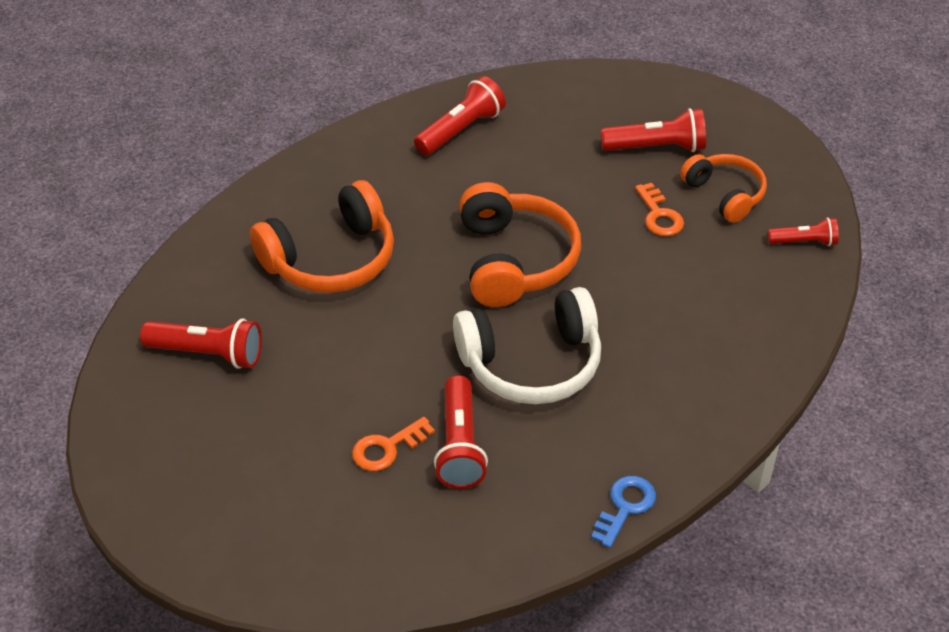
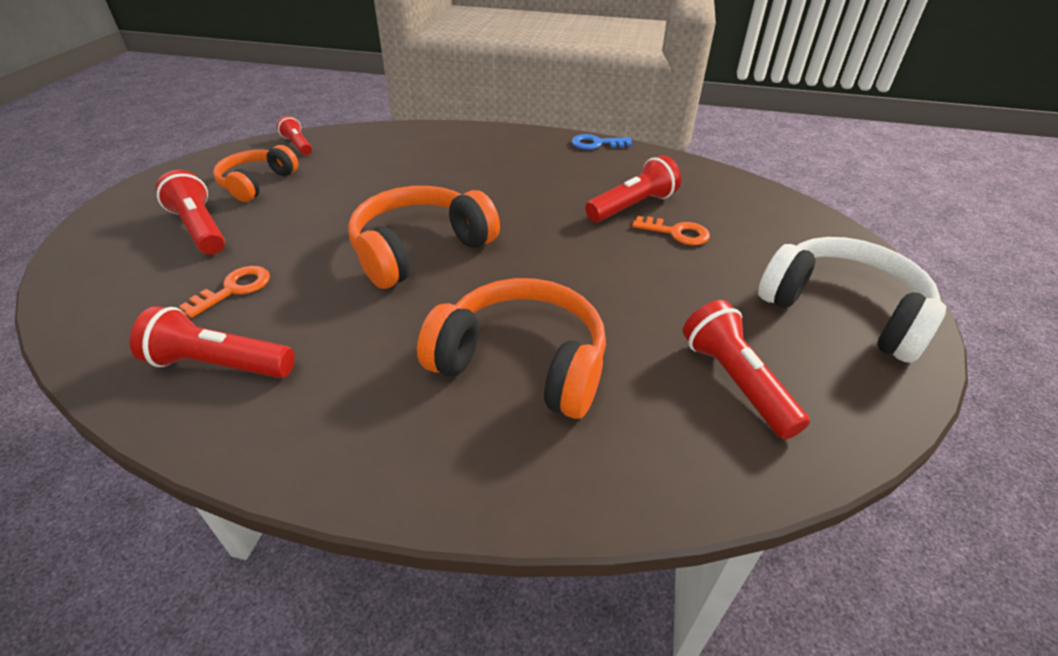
camera: 125 degrees left, 5 degrees down
white headphones [453,287,601,404] -> white headphones moved to [758,237,946,363]
orange key [635,183,684,236] -> orange key moved to [179,266,270,318]

